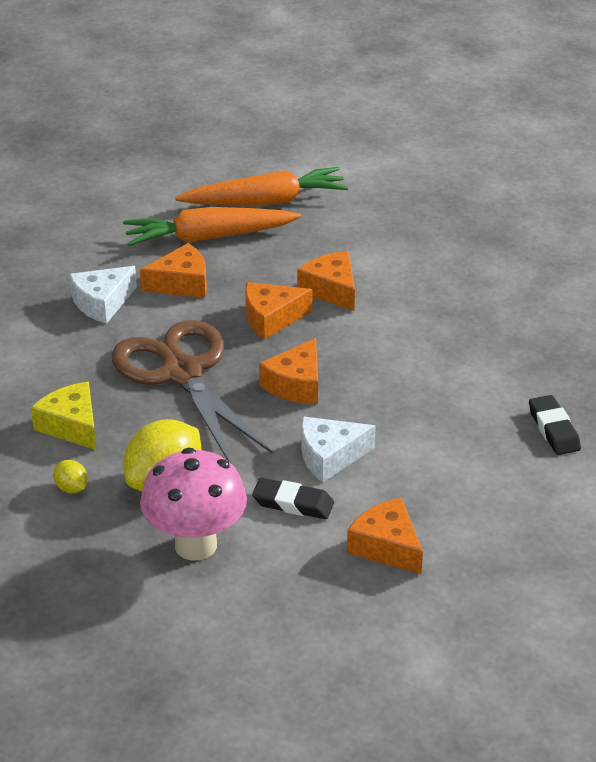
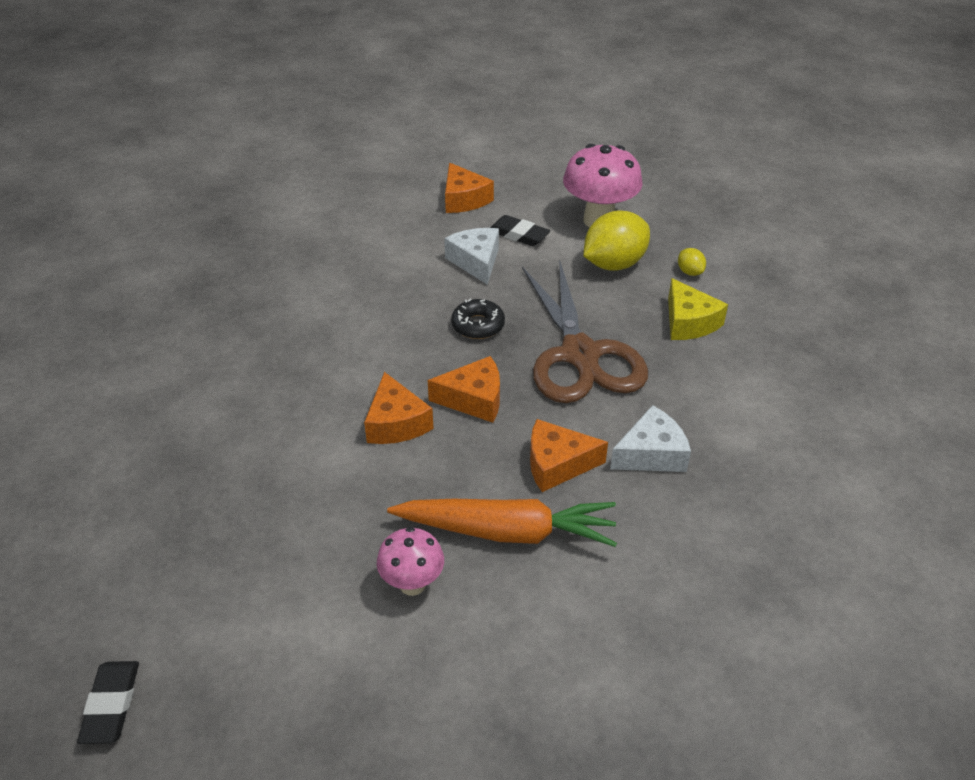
camera: 165 degrees left, 5 degrees up
orange carrot [175,167,348,206] -> pink mushroom [377,527,444,596]
orange cheese [259,338,318,404] -> black donut [451,298,505,339]
white cheese [301,417,376,482] -> white cheese turned 105 degrees counterclockwise [444,228,499,285]
black eraser [529,395,581,455] -> black eraser moved to [77,661,139,744]

